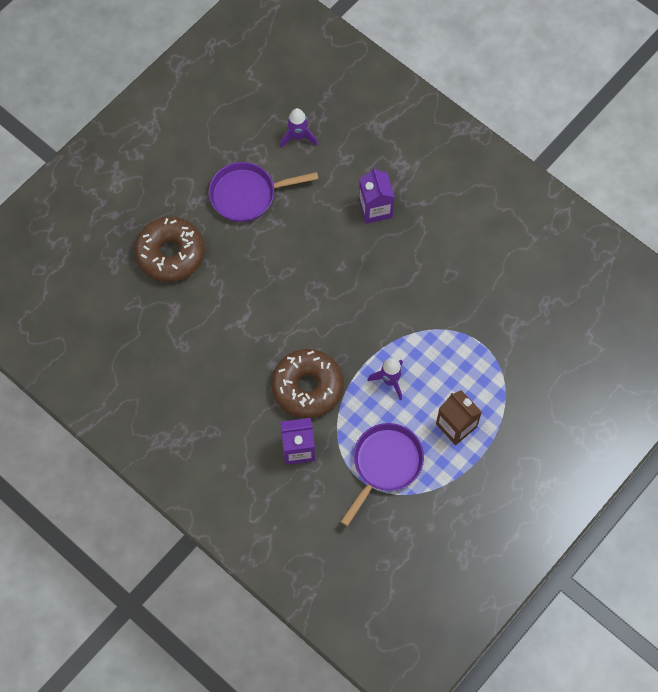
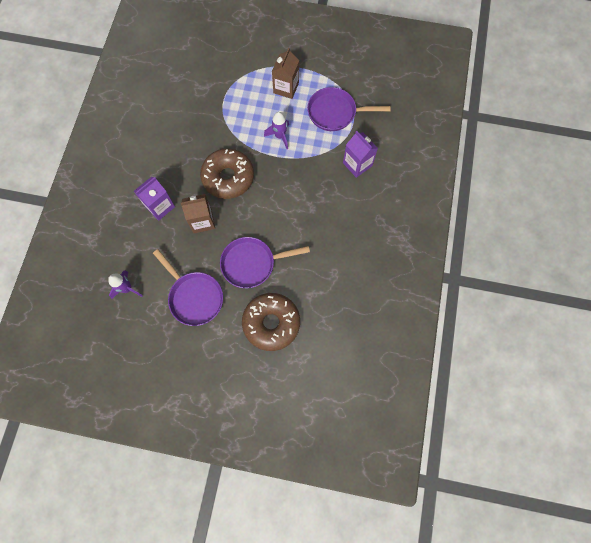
camera: 120 degrees left, 5 degrees up
brown donut [271,349,344,418] -> brown donut moved to [200,148,254,199]
none -> brown carton [181,194,215,233]
none -> purple pan [220,237,310,288]

